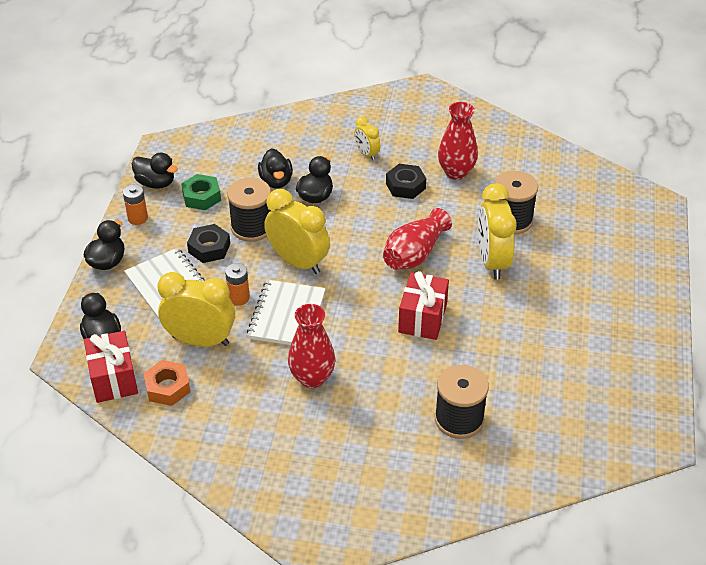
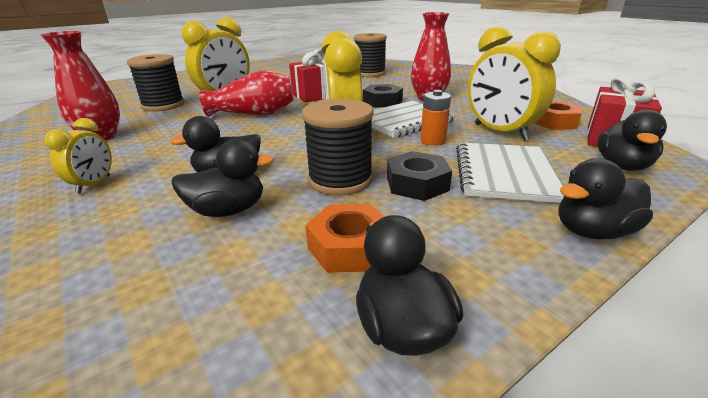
camera: 135 degrees left, 15 degrees down
orange battery [123,184,148,225] -> none
green nut [181,174,221,210] -> orange nut [305,204,385,273]
black duck [258,148,293,189] -> black duck turned 45 degrees clockwise [171,139,275,217]
black nut [386,164,426,199] -> black nut moved to [363,84,403,108]

